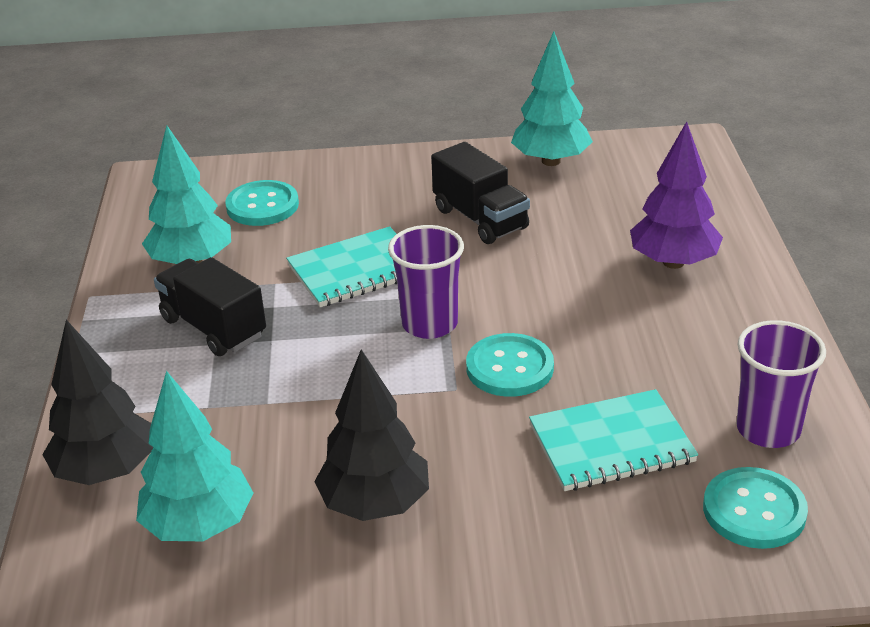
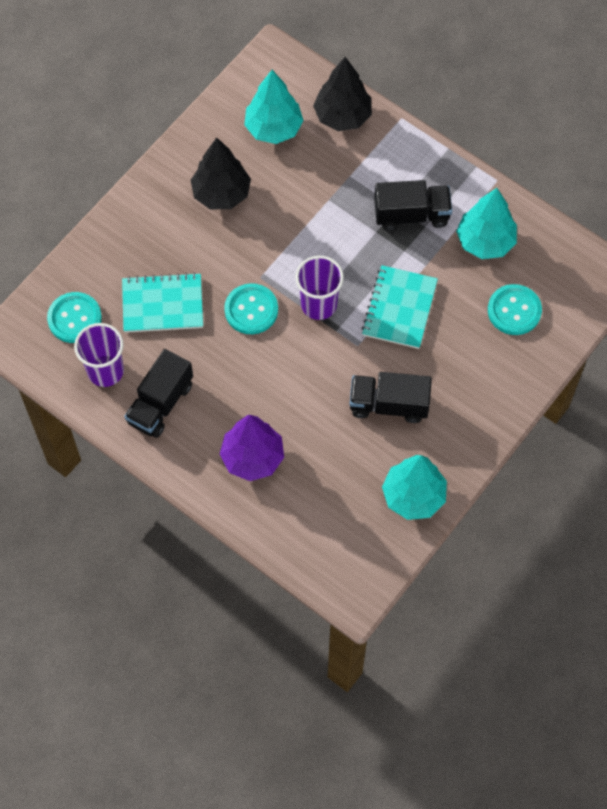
camera: 130 degrees right, 30 degrees up
turquoise notebook [529,389,698,491] -> turquoise notebook turned 60 degrees clockwise [122,273,203,333]
none -> black truck [124,349,193,438]

